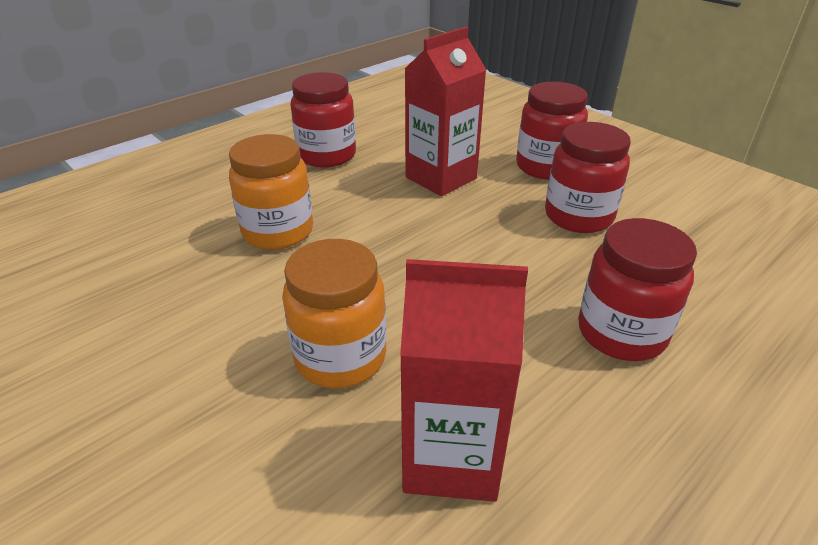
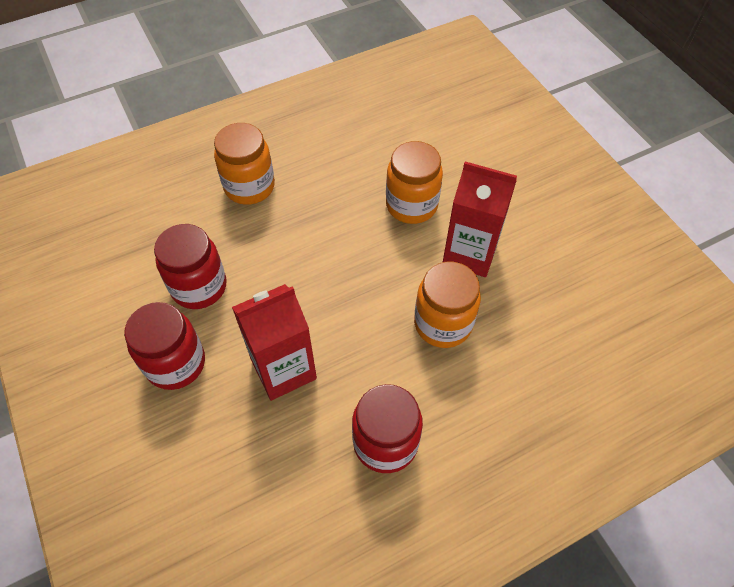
camera: 165 degrees left, 20 degrees up
red carton [400,259,528,502] -> red carton moved to [443,161,517,277]
red jar [578,218,697,361] -> orange jar [214,123,275,205]

